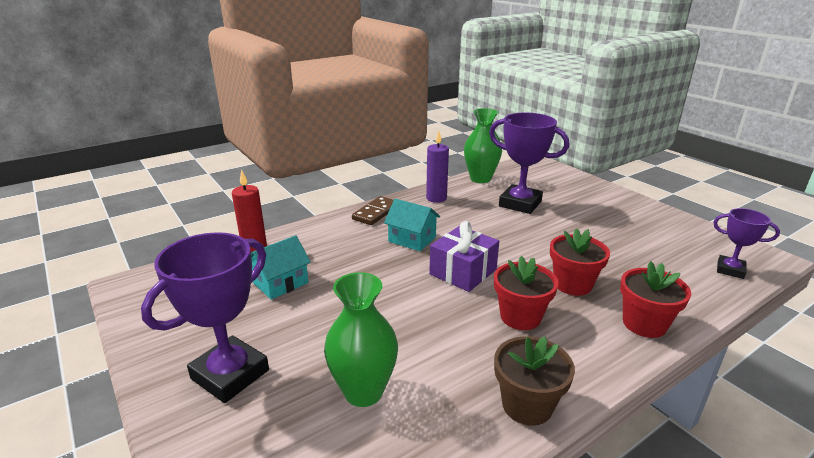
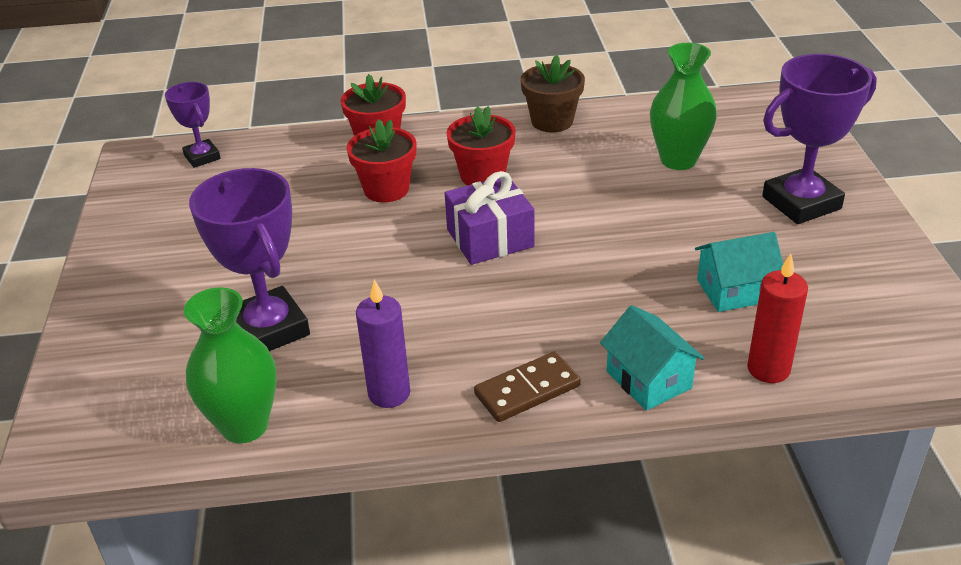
camera: 150 degrees left, 10 degrees up
turquoise house [384,199,440,251] -> turquoise house moved to [600,305,704,411]

